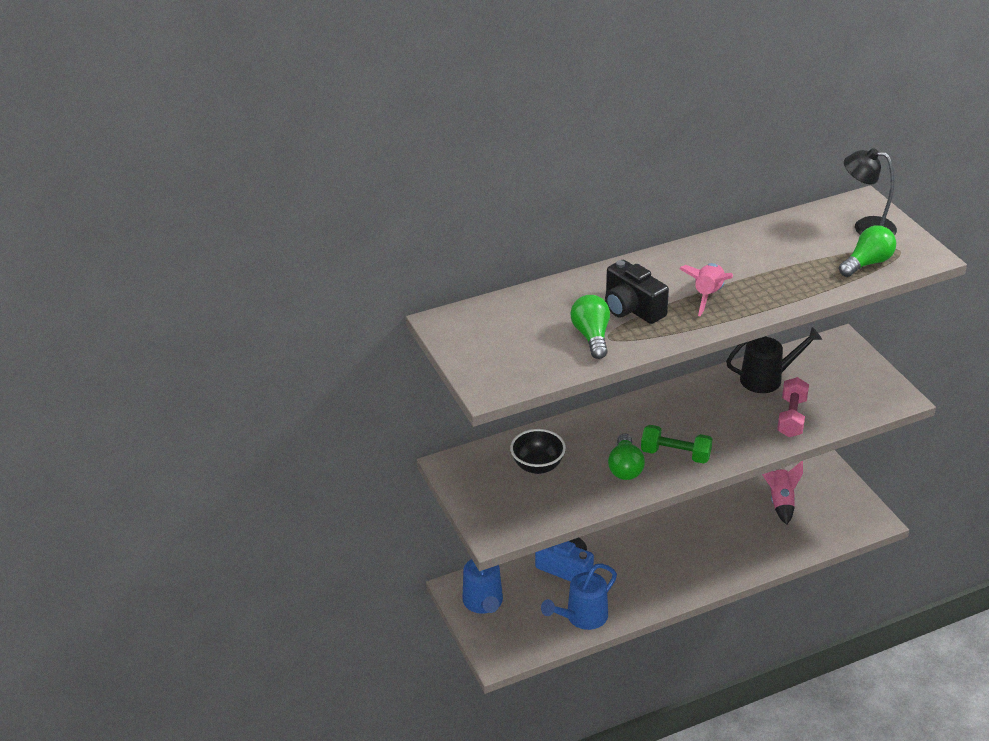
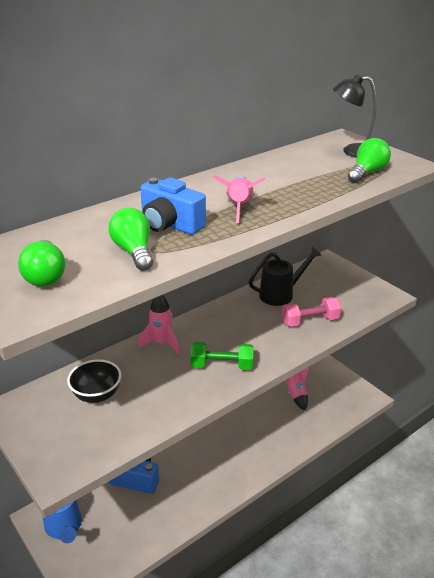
camera: 15 degrees left, 5 degrees down
blue watering can [541,564,617,630] -> none
black camera [605,260,669,324] -> blue camera [140,178,206,235]
green light bulb [608,434,645,480] -> green light bulb moved to [18,240,65,286]
pink dumbbell [777,377,809,437] -> pink dumbbell turned 75 degrees clockwise [282,297,342,327]
none -> pink rocket [138,295,180,354]

